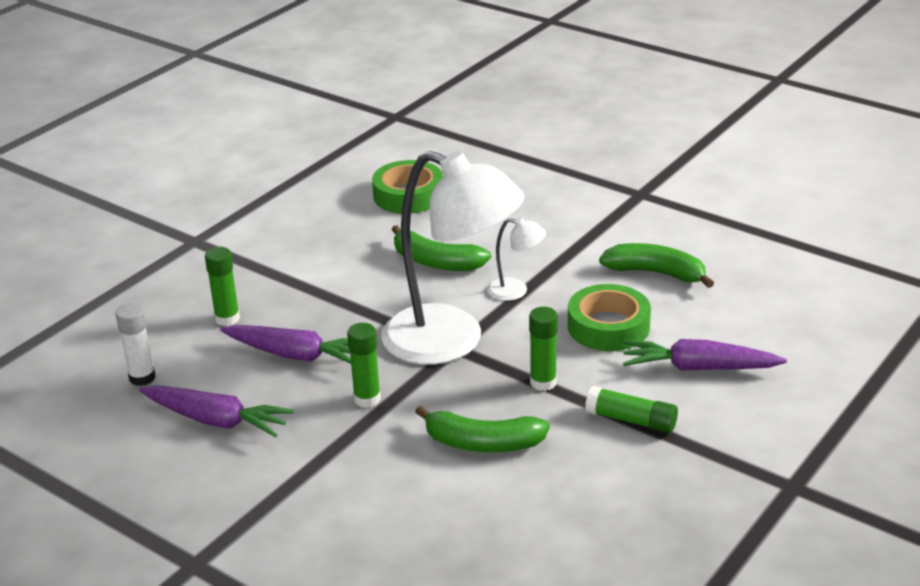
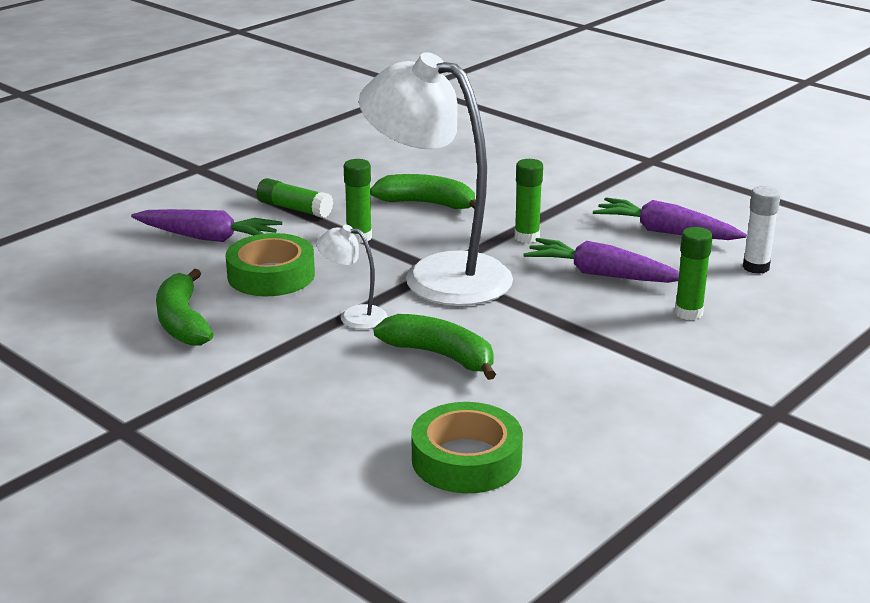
camera: 175 degrees left, 5 degrees down
green banana [599,243,714,288] -> green banana turned 45 degrees clockwise [156,269,214,346]

